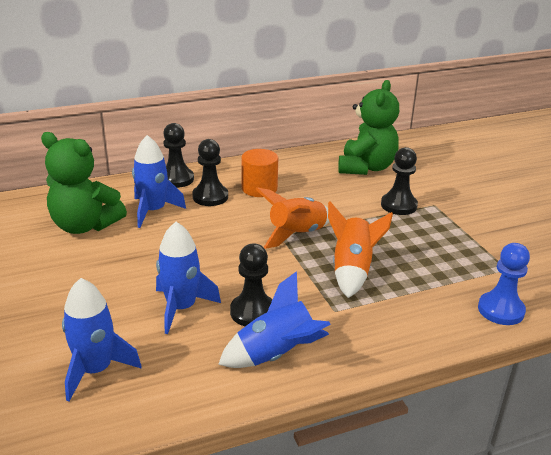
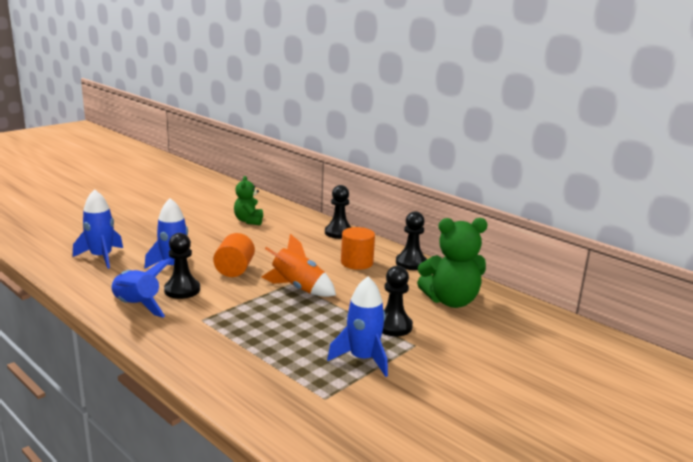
camera: 65 degrees right, 10 degrees down
green teddy bear [41,132,127,234] -> green teddy bear [234,176,263,225], size x0.60
blue rocket [132,135,186,228] -> blue rocket moved to [327,276,388,377]
black pawn [192,139,228,206] -> black pawn moved to [396,211,427,270]
orange rocket [328,201,393,298] -> none
blue pawn [478,243,530,325] -> none
none -> orange cylinder [213,233,255,277]

